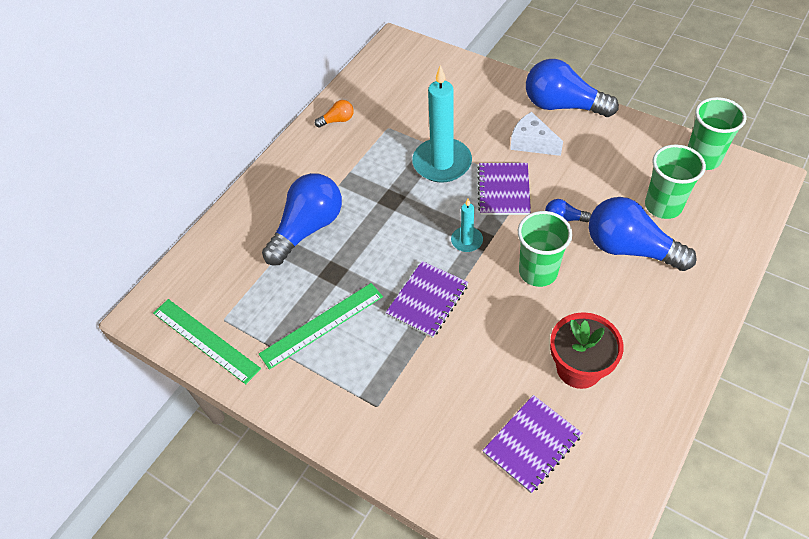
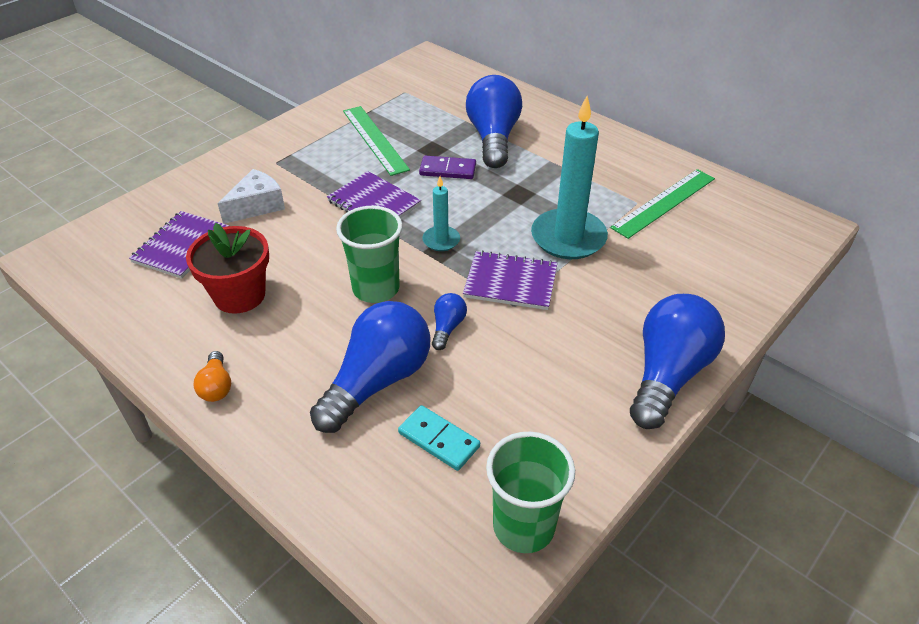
camera: 95 degrees right, 10 degrees down
green ruler [153,299,261,384] -> green ruler moved to [610,169,715,239]
blue light bulb [262,173,342,266] -> blue light bulb turned 135 degrees counterclockwise [466,75,522,168]
orange light bulb [315,100,354,128] -> orange light bulb moved to [194,351,231,402]
purple notebook [482,395,582,493] -> purple notebook turned 60 degrees clockwise [129,211,229,279]
white cheese [510,112,563,156] -> white cheese moved to [218,169,285,224]
green cup [645,144,706,219] -> turquoise domino [398,405,480,471]
none -> purple domino [419,156,476,179]

